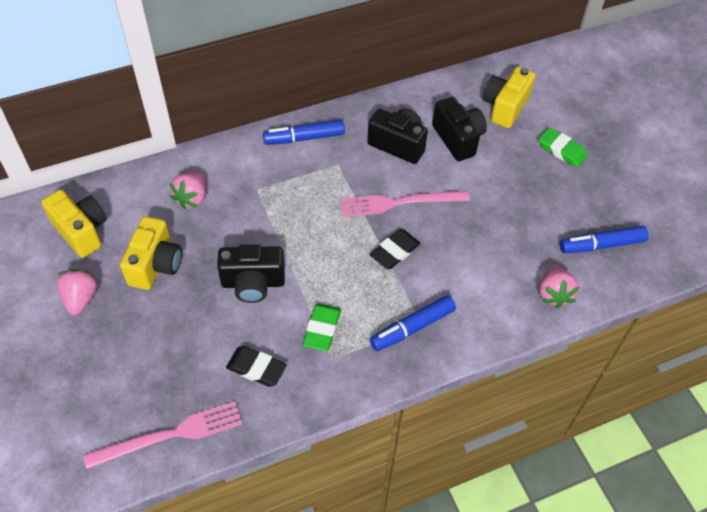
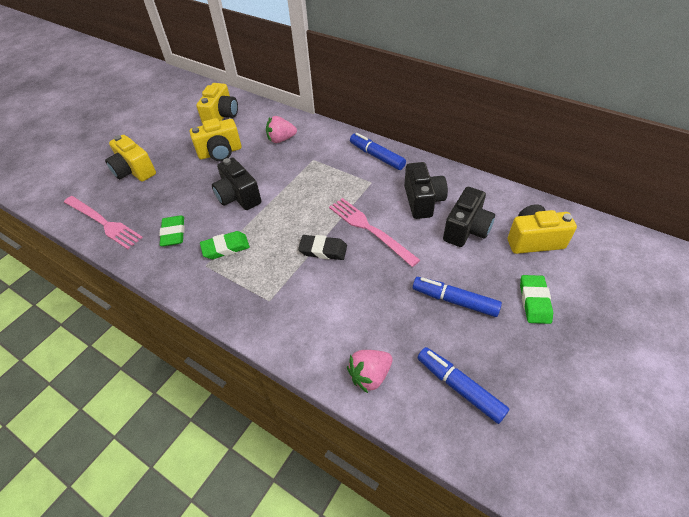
camera: 60 degrees right, 5 degrees down
pink strawberry [56,269,98,315] -> none
black eraser [226,346,287,387] -> green eraser [159,215,185,246]
blue marker [370,295,456,351] -> blue marker moved to [413,277,502,317]
none -> yellow camera [105,135,156,182]

